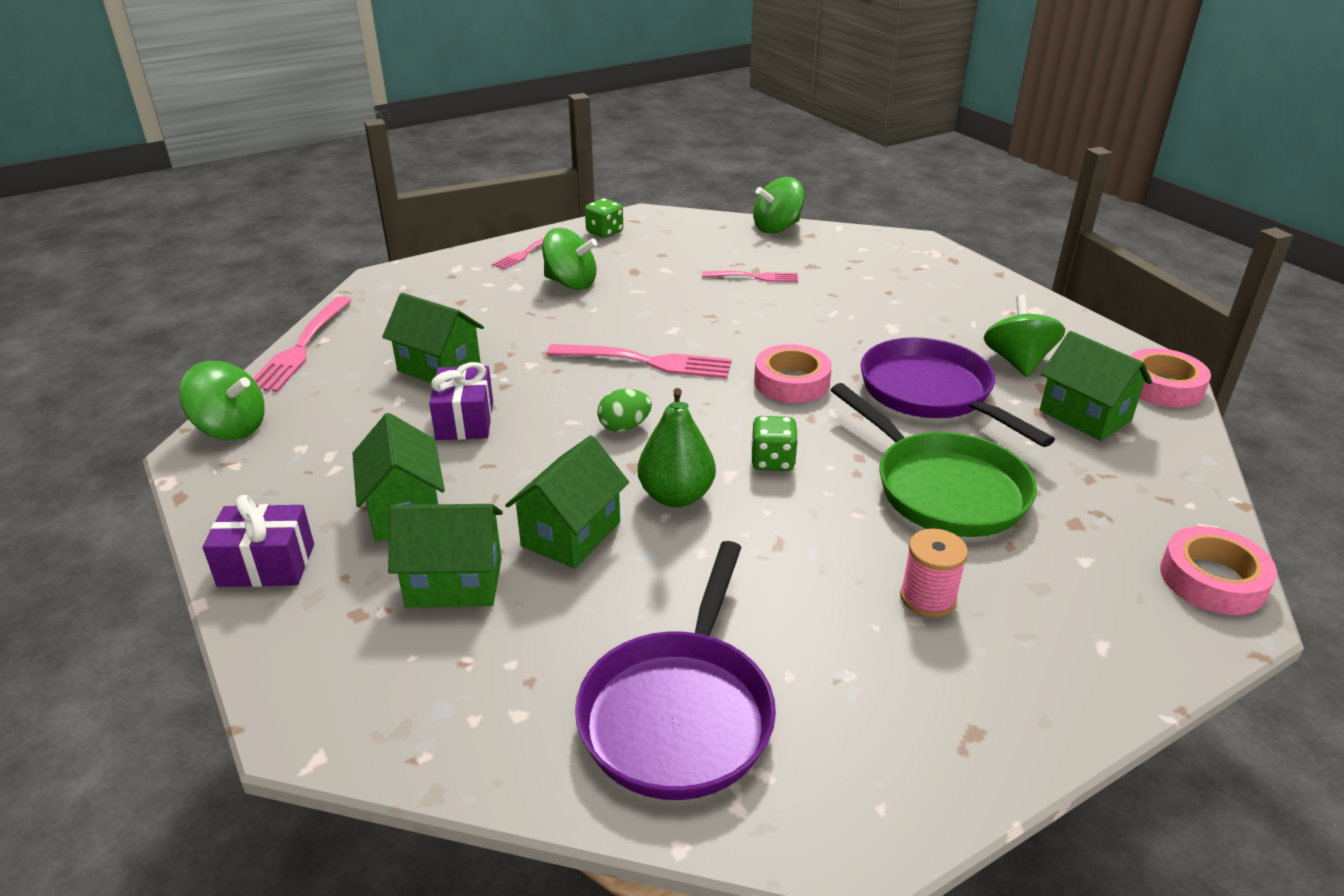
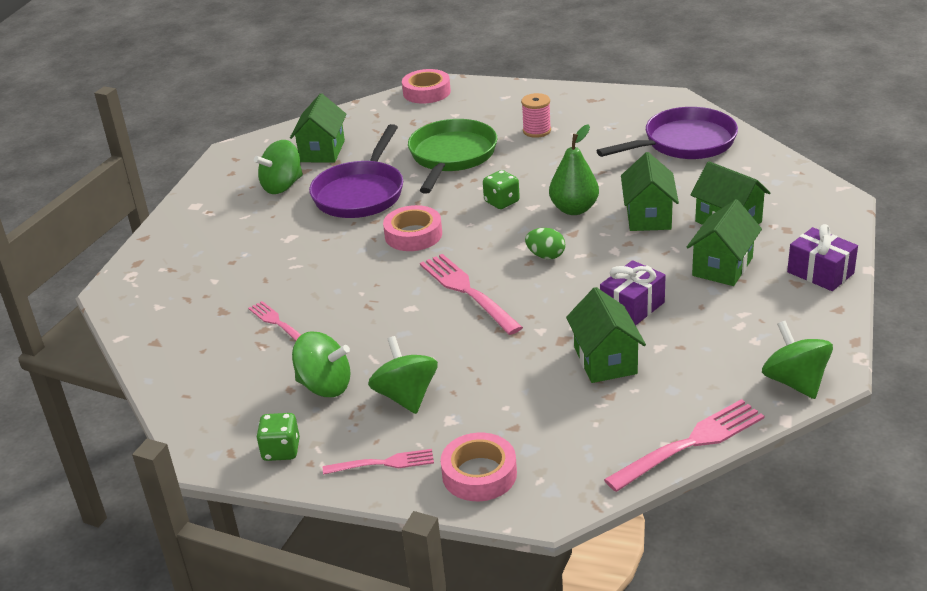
camera: 130 degrees left, 0 degrees up
green house [505,435,629,569] -> green house turned 75 degrees counterclockwise [621,152,679,231]
green spinning top [753,177,804,234] -> green spinning top moved to [292,331,350,397]
pink tape [1130,348,1211,408] -> pink tape moved to [440,433,517,501]

